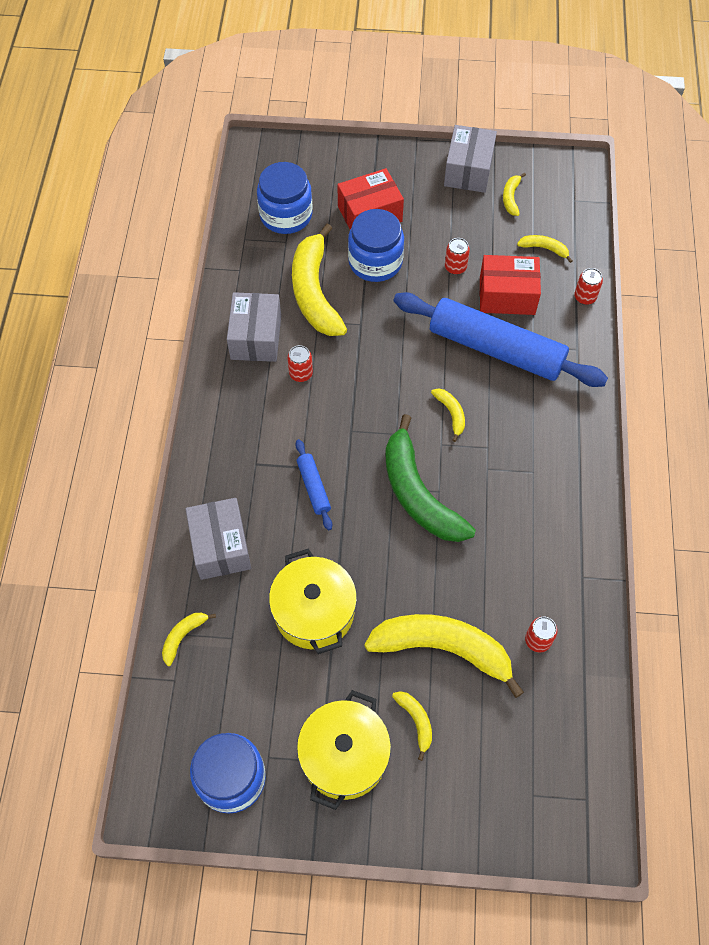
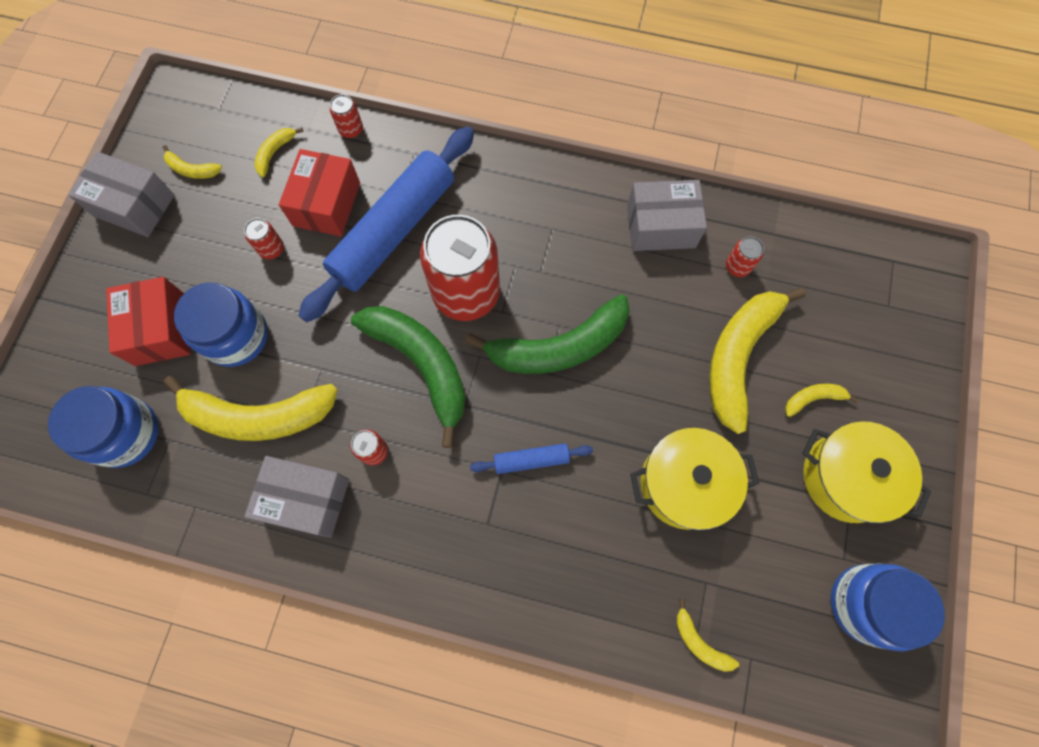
camera: 80 degrees left, 10 degrees up
grey box [186,498,251,580] -> grey box moved to [627,180,707,251]
yellow banana [431,388,465,442] -> red can [420,215,500,321]
none -> green banana [351,306,466,448]

